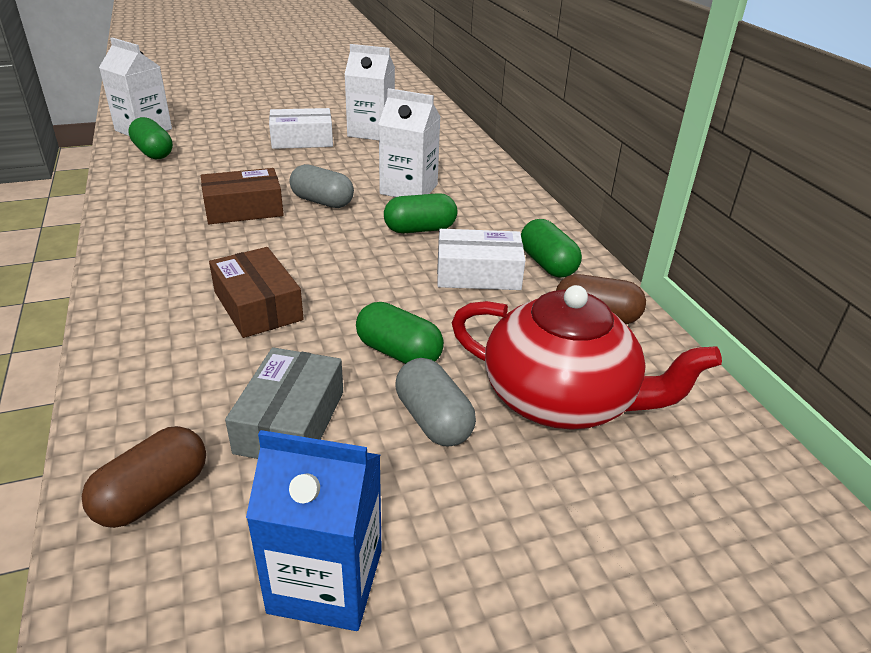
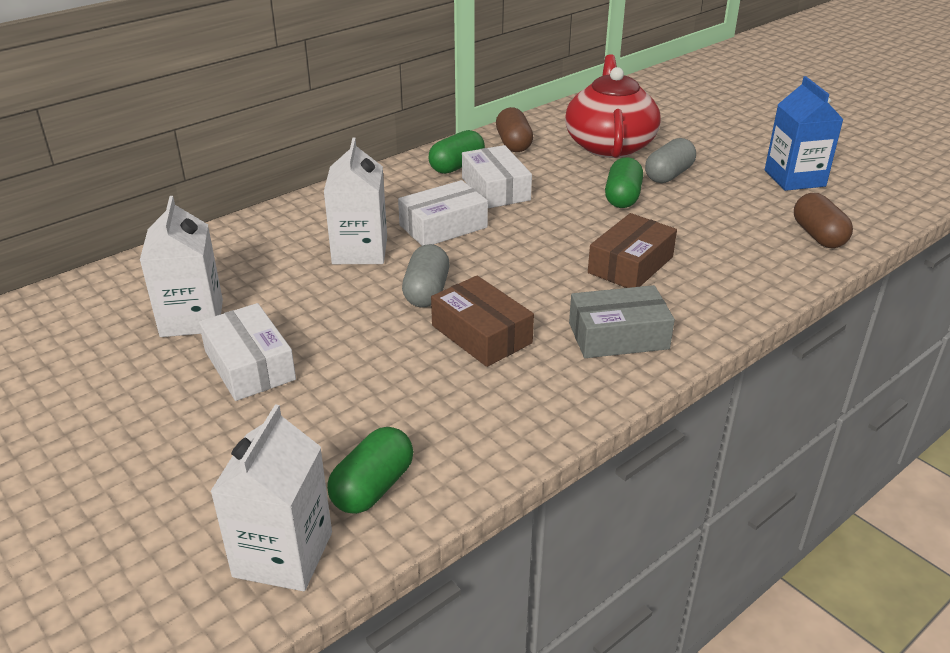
camera: 110 degrees left, 0 degrees up
brown capsule [82,426,206,528] -> brown capsule turned 60 degrees clockwise [794,193,853,248]
grey box [225,347,343,459] -> grey box moved to [569,285,675,358]
green capsule [384,193,457,233] -> white box [398,180,488,246]

